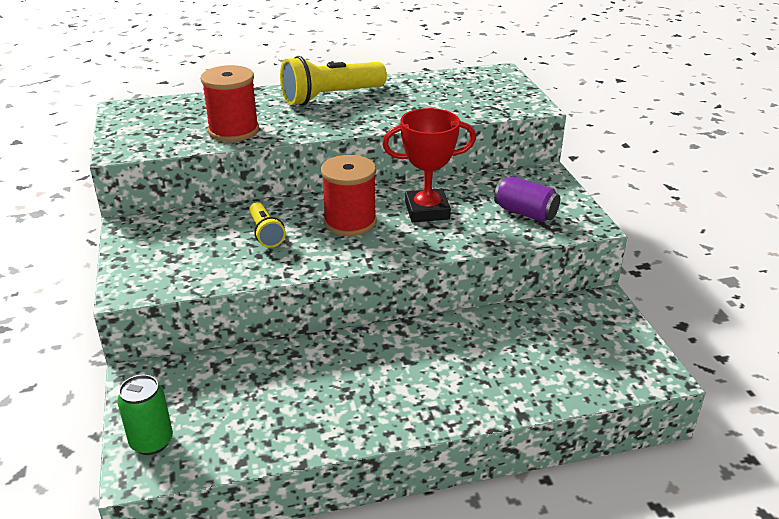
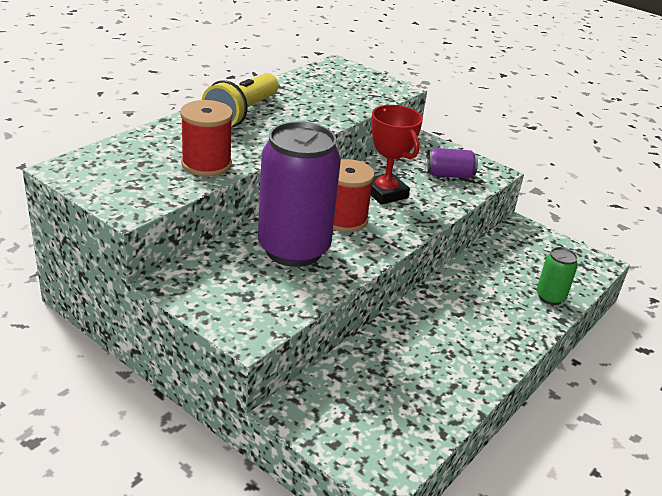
camera: 40 degrees left, 0 degrees up
green can [117,375,173,455] -> green can moved to [537,247,578,305]
yellow flashlight [249,202,286,248] -> purple can [258,121,341,267]
red trophy [382,108,476,222] -> red trophy turned 75 degrees counterclockwise [370,105,423,204]

